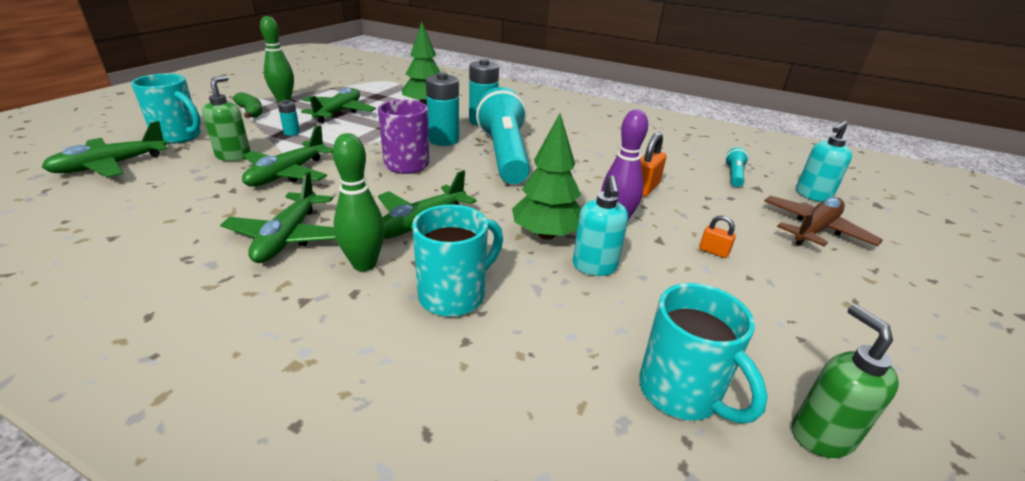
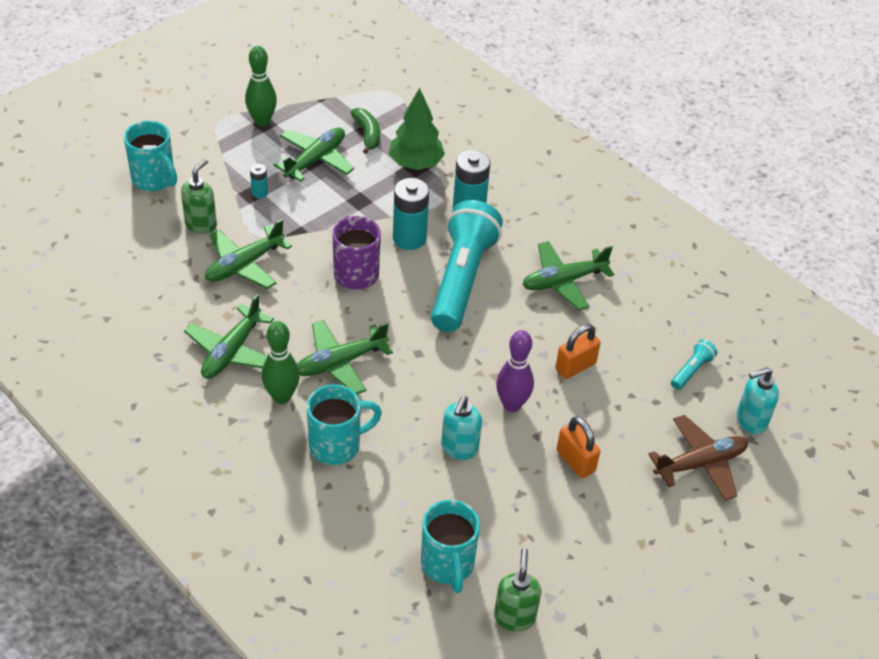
camera: 20 degrees right, 15 degrees up
green plane [41,121,167,177] -> green plane moved to [522,241,614,310]
green banana [232,92,263,118] -> green banana moved to [351,108,380,154]
green tree [512,113,581,240] -> none
orange padlock [699,215,736,258] -> orange padlock [557,416,600,478], size x1.72

